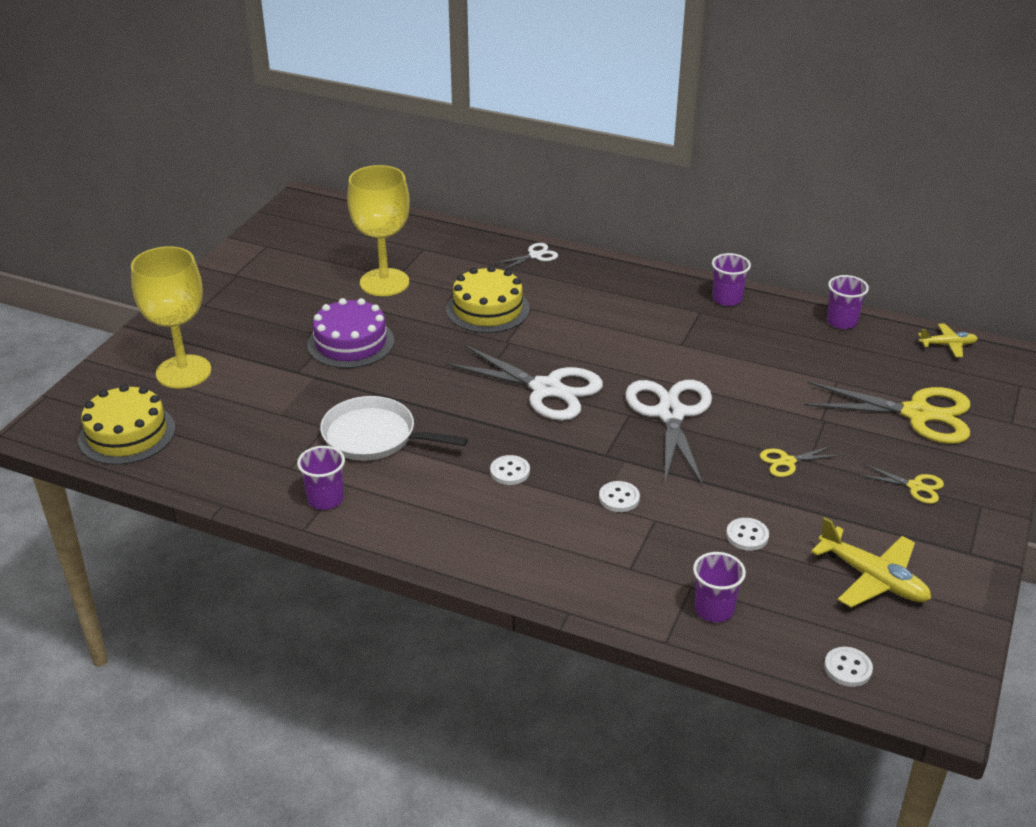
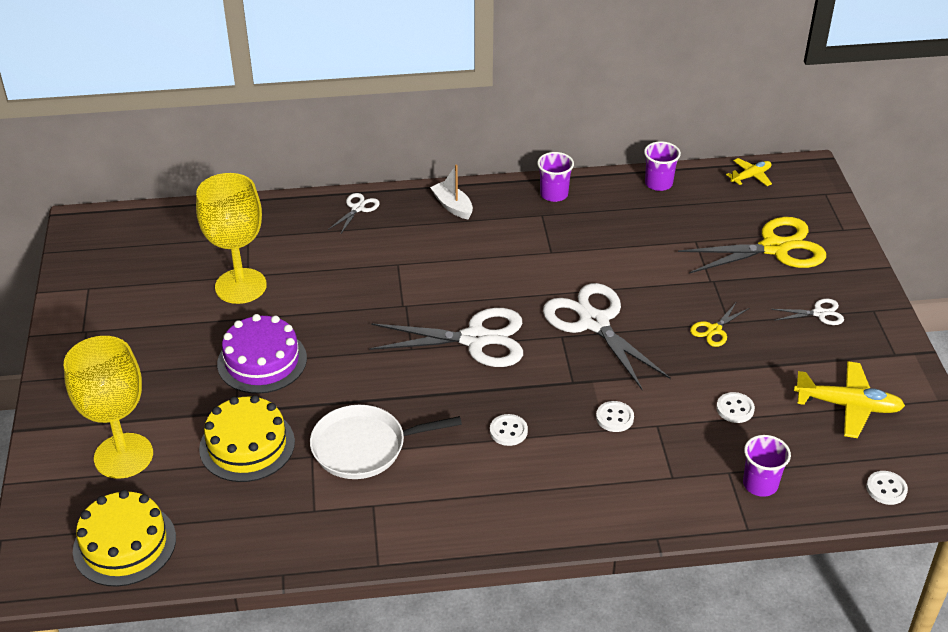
camera: 30 degrees left, 5 degrees up
purple cup [297,446,345,510] -> none
yellow cake [446,266,530,333] -> yellow cake moved to [199,395,295,482]
yellow scissors [859,464,944,504] -> white scissors [771,299,844,325]
none -> white boat [430,165,473,219]

